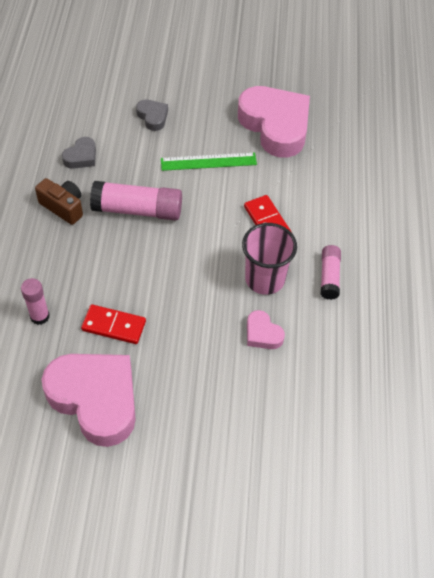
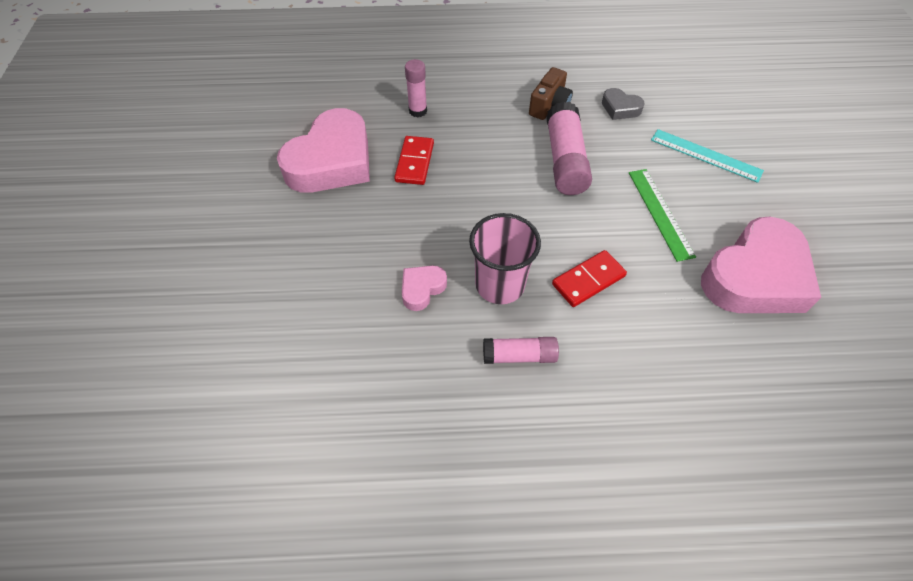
camera: 85 degrees right, 0 degrees up
grey heart [136,100,168,131] -> turquoise ruler [651,129,764,183]

